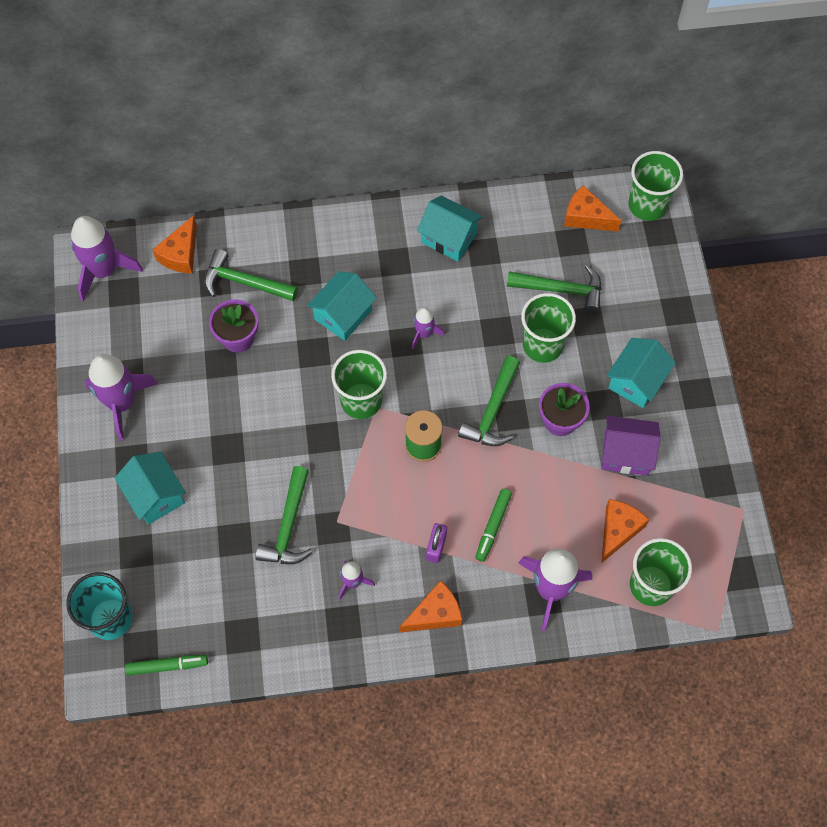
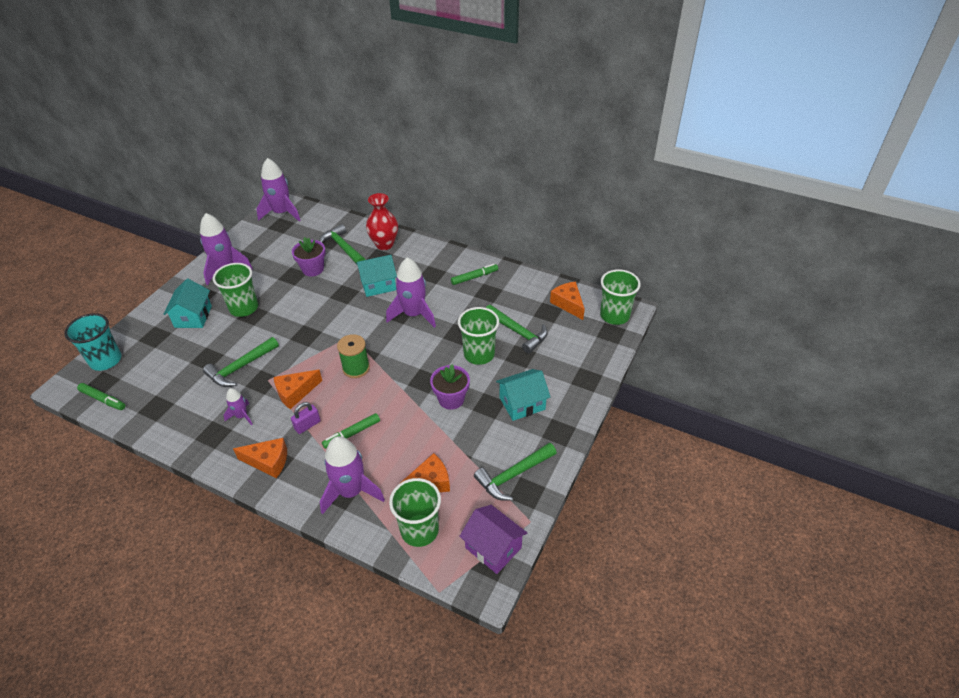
camera: 35 degrees right, 20 degrees down
orange cheese [153,215,197,274] -> orange cheese moved to [274,369,322,409]
green cup [331,350,387,419] -> green cup moved to [213,263,258,317]
purple rocket [412,307,445,349] -> purple rocket [386,257,436,328], size x1.93
turquoise house [417,196,483,261] -> green marker [451,264,498,285]
green hammer [458,356,520,446] -> green hammer moved to [474,443,557,501]
purple house [602,416,661,476] -> purple house moved to [459,505,527,574]
none -> red vase [366,193,398,250]

